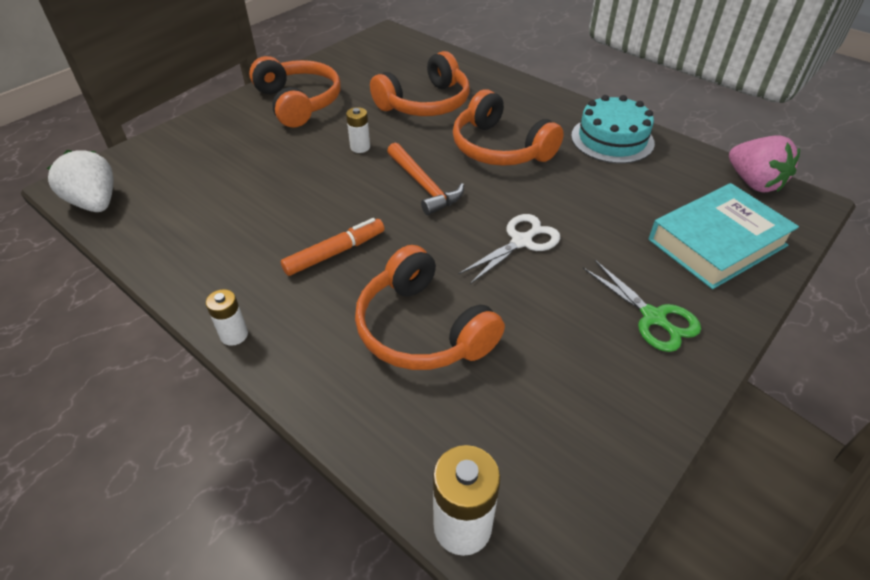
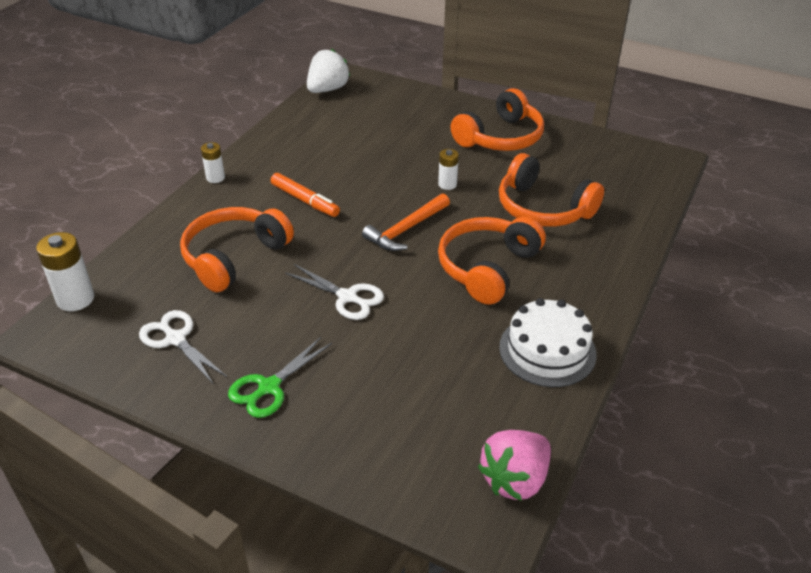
camera: 75 degrees right, 5 degrees down
turquoise cake [571,95,655,164] -> white cake [499,298,597,387]
turquoise book [649,183,799,289] -> none
none -> white scissors [139,310,227,383]

